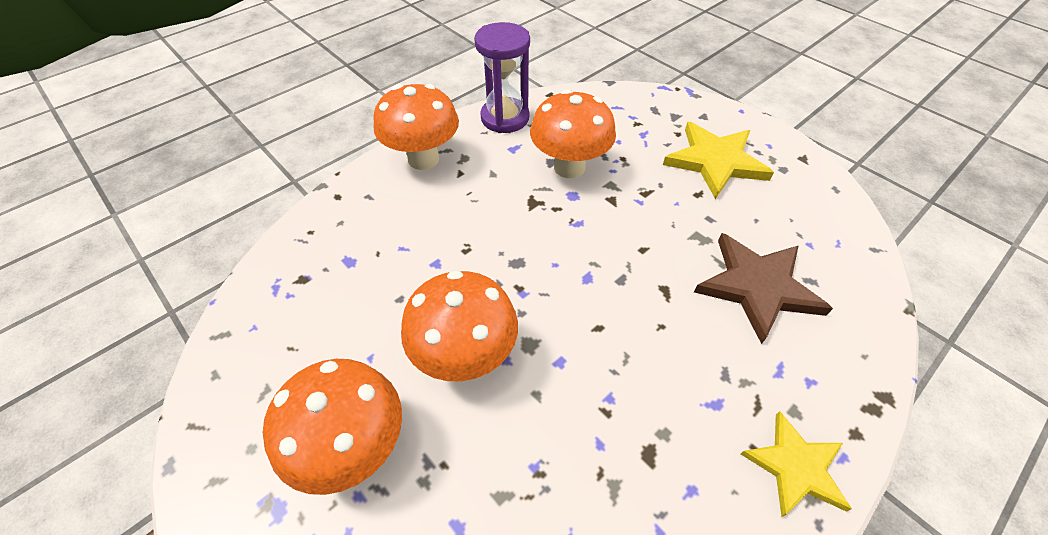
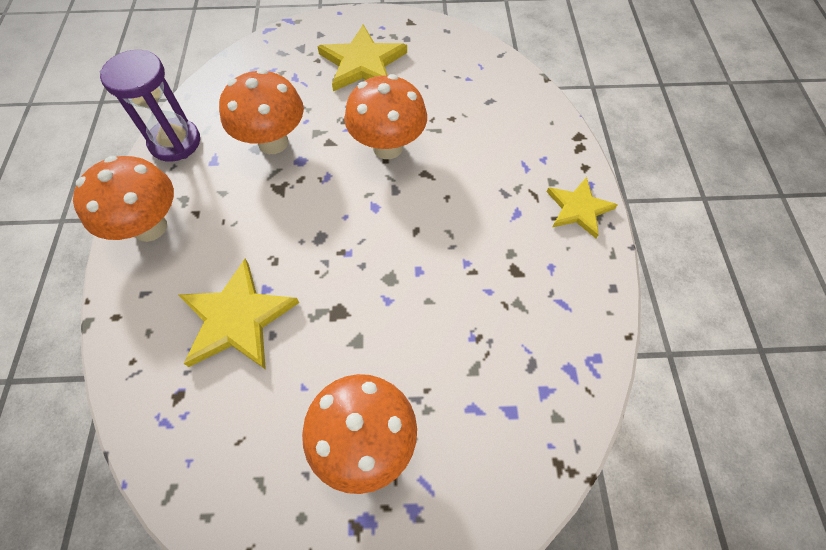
camera: 50 degrees left, 10 degrees up
orange mushroom [401,270,518,381] -> orange mushroom moved to [344,74,427,159]
brown star [694,233,833,344] -> none
none -> yellow star [178,259,299,370]

